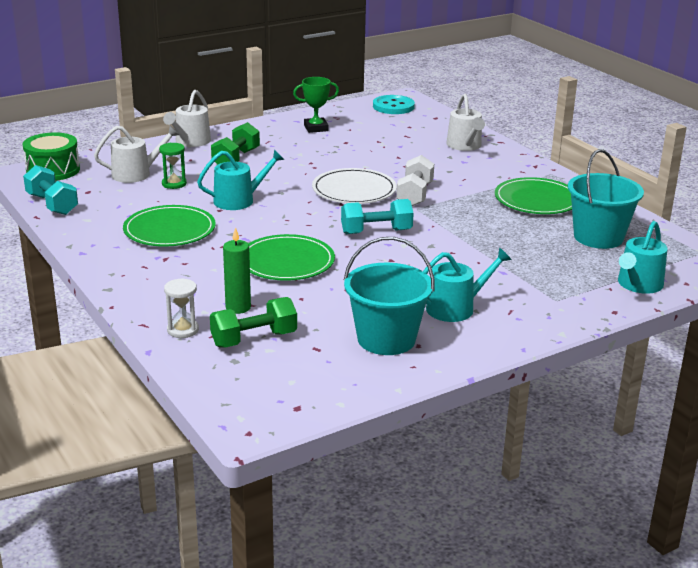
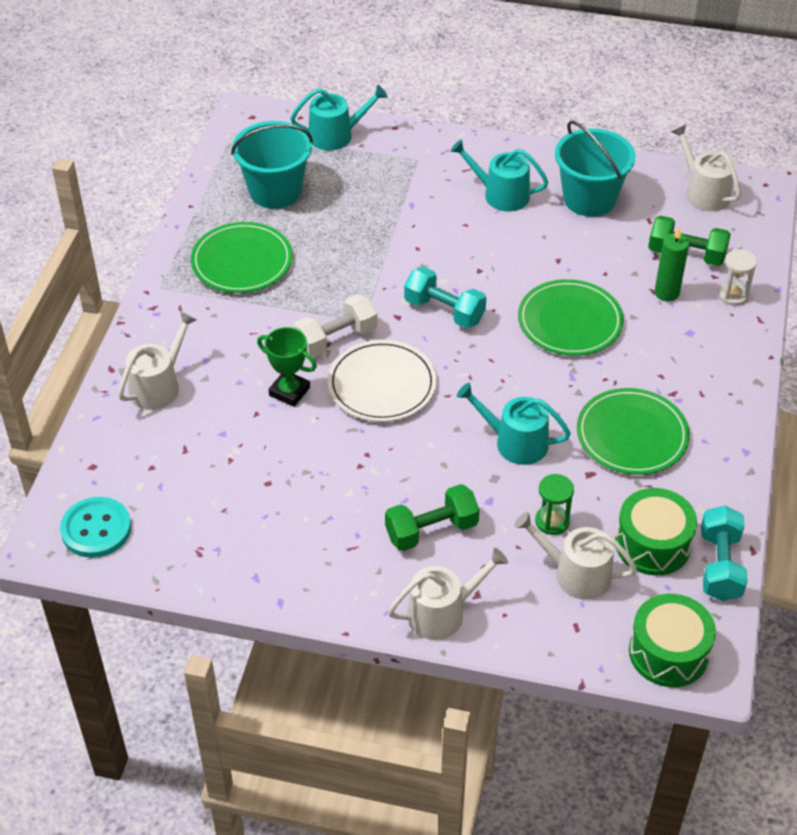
camera: 135 degrees left, 20 degrees up
green trophy [293,77,339,133] -> green trophy moved to [257,327,317,407]
none -> green drum [615,488,697,576]
none -> white watering can [671,125,741,211]

